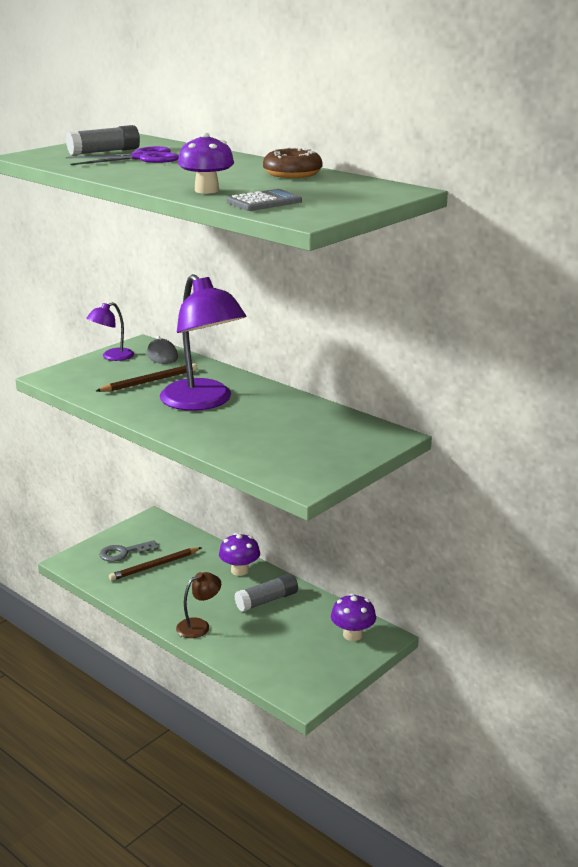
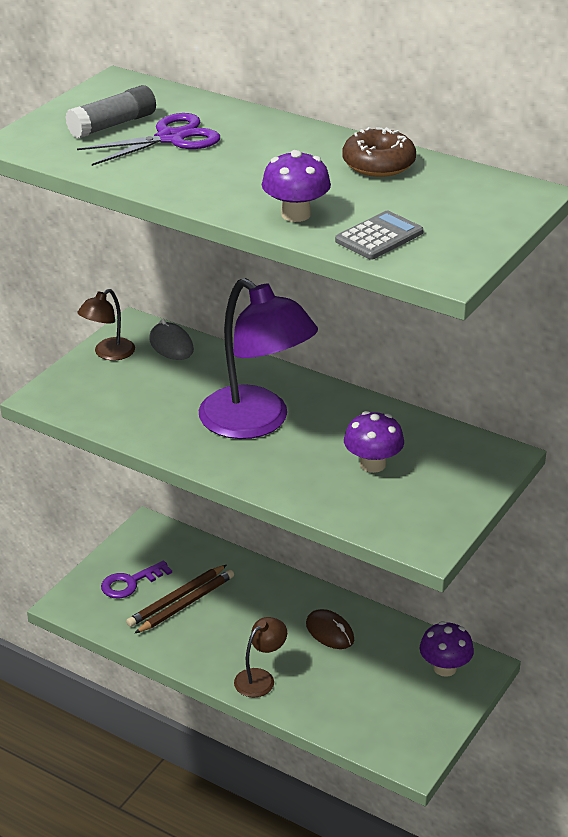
camera: 10 degrees left, 10 degrees up
purple lamp [86,302,134,361] -> brown lamp [77,289,135,360]
brown pencil [96,363,198,392] -> brown pencil moved to [134,569,234,634]
grey key [99,540,158,562] -> purple key [101,560,172,598]
purple mushroom [219,533,260,576] -> purple mushroom moved to [344,411,404,473]
grey glue stick [235,573,298,612] -> brown mouse [306,609,354,649]

